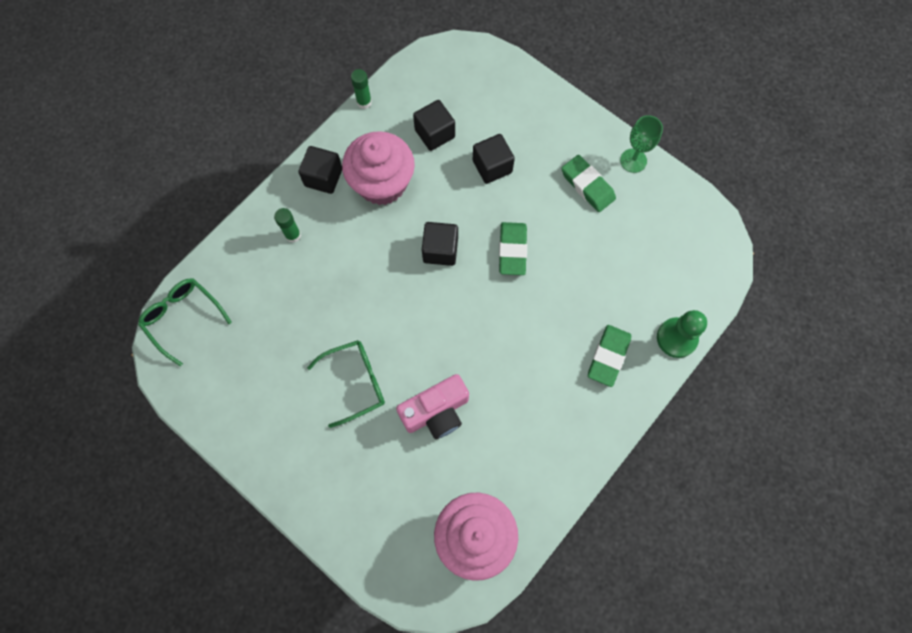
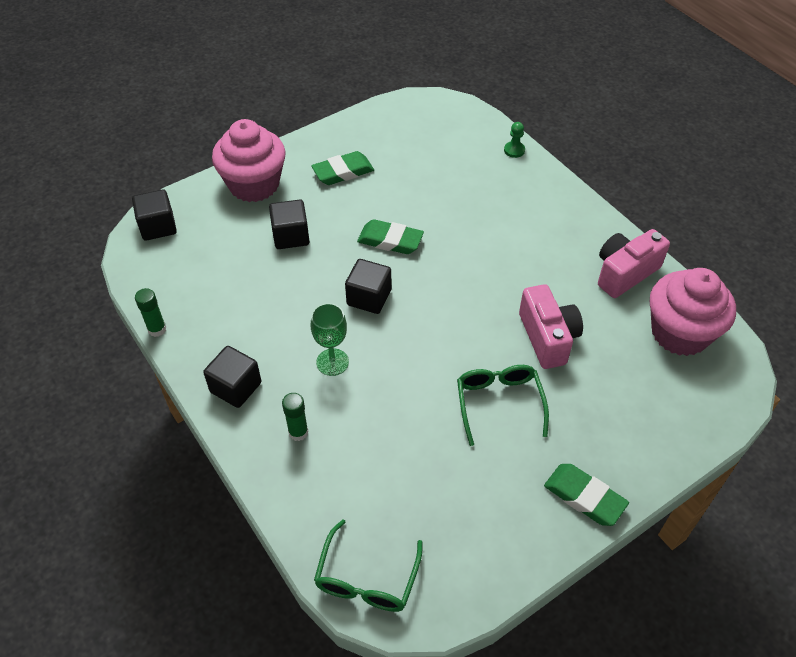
camera: 75 degrees left, 20 degrees down
green glasses [138,278,232,366] -> green glasses turned 45 degrees counterclockwise [314,519,423,612]
pink cupcake [342,131,415,205] -> pink cupcake moved to [212,119,286,202]
black cube [413,100,455,151] -> black cube moved to [132,189,177,241]
green eraser [588,325,631,387] -> green eraser moved to [544,464,629,526]
green goblet [620,115,663,173] -> green goblet moved to [311,303,349,376]
green pawn [657,310,707,358] -> green pawn [504,122,525,158], size x0.56
none -> pink camera [598,229,670,298]

